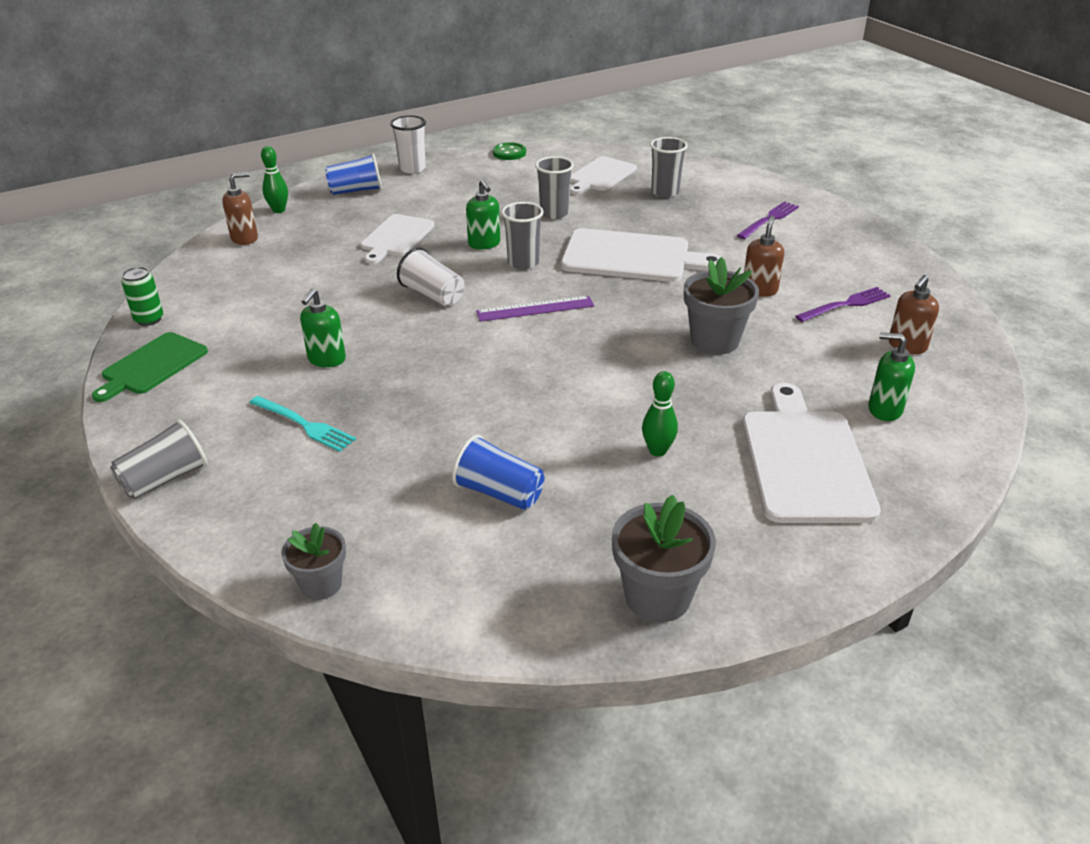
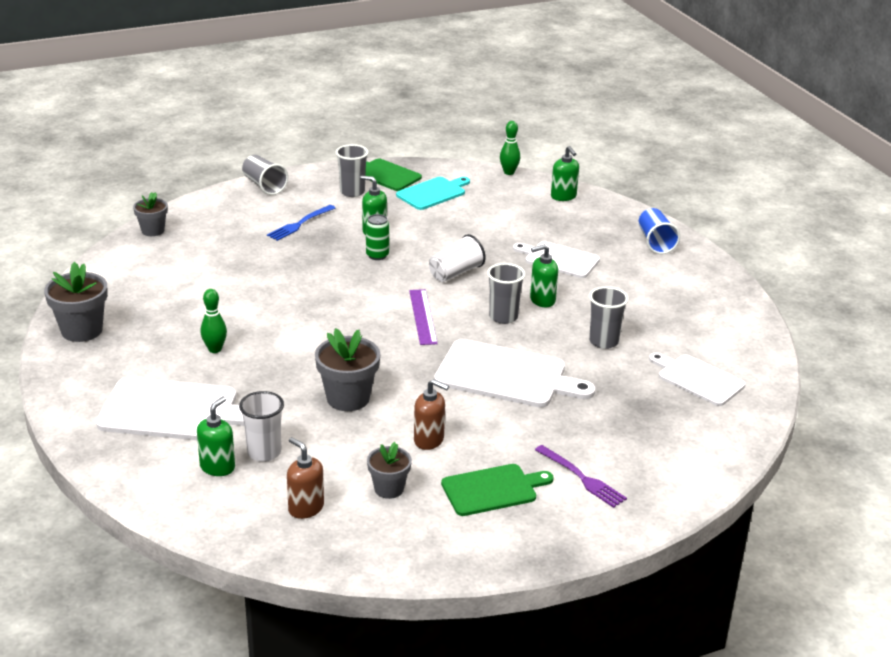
camera: 95 degrees right, 5 degrees down
green can [122,267,163,326] -> green can moved to [366,214,389,260]
brown soap dispenser [222,172,258,245] -> green soap dispenser [551,146,579,201]
turquoise fork [249,396,356,452] -> blue fork [267,205,335,241]
green bowling pin [261,146,288,213] -> green bowling pin moved to [500,121,520,175]
white cup [390,115,426,173] -> white cup moved to [239,391,284,462]
blue cup [452,435,545,510] -> none
green button [493,142,526,160] -> none
white cutting board [561,228,724,282] -> white cutting board turned 90 degrees counterclockwise [434,339,595,407]
grey cup [650,137,688,198] -> grey cup moved to [336,144,369,197]
purple fork [795,287,891,322] -> grey flower pot [367,442,412,499]
none -> turquoise cutting board [396,177,470,210]
none -> green cutting board [441,464,554,516]

